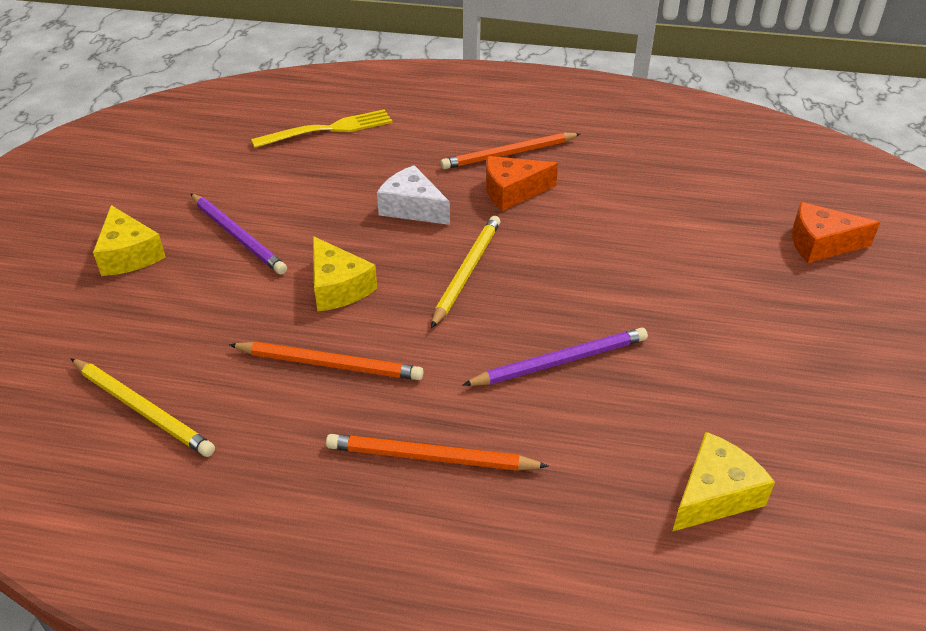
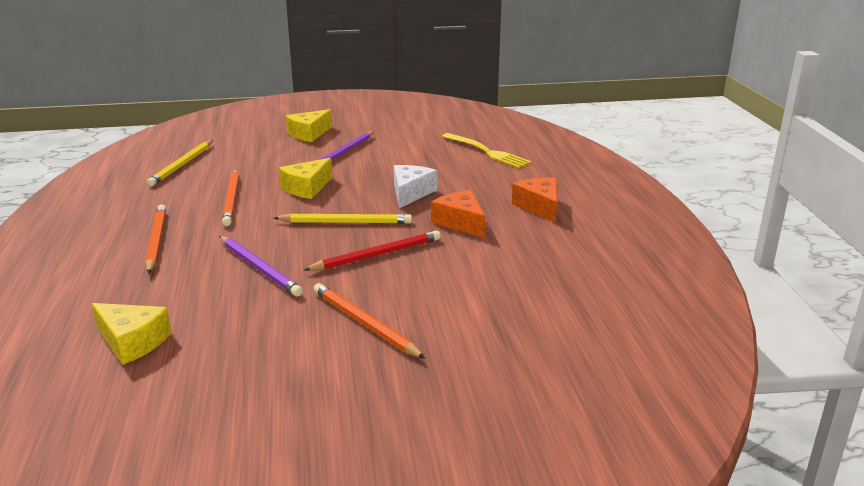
camera: 70 degrees right, 15 degrees down
orange pencil [440,133,580,169] -> orange pencil moved to [314,283,426,359]
orange cheese [792,202,880,263] -> orange cheese moved to [512,178,557,223]
none -> red pencil [304,231,441,271]

